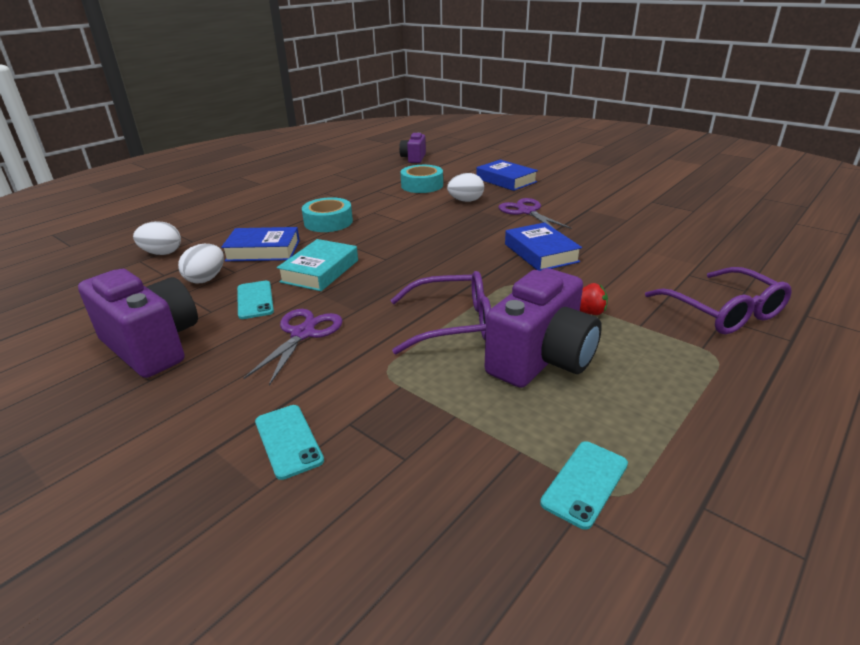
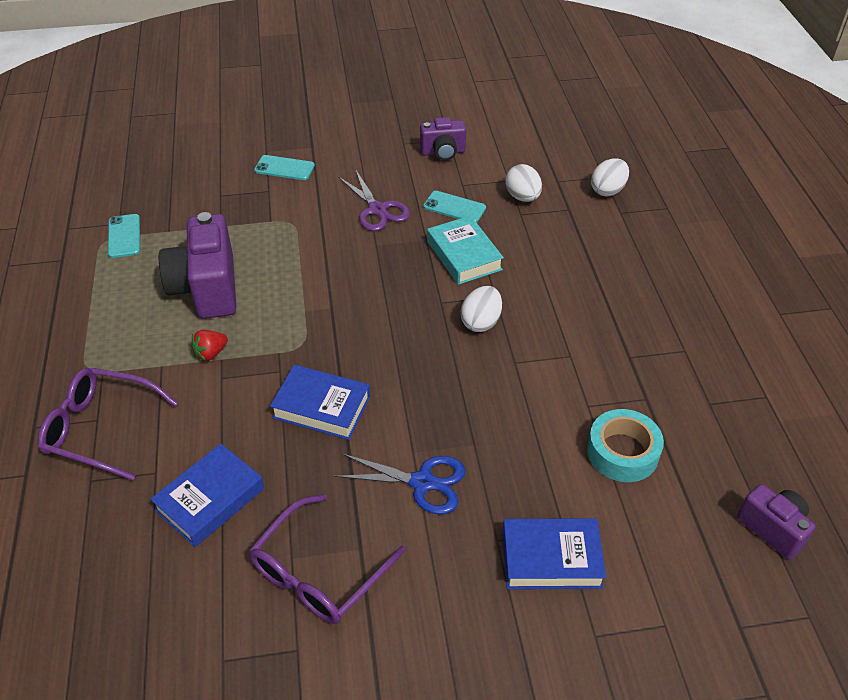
camera: 130 degrees right, 15 degrees up
purple camera [78,269,198,378] -> purple camera [420,117,466,161], size x0.57
blue book [221,227,300,261] -> blue book moved to [150,444,264,547]
turquoise tape [302,197,353,232] -> none
purple glasses [391,271,491,354] -> purple glasses moved to [249,494,405,624]
white egg [447,173,484,202] -> white egg moved to [461,286,502,332]
purple scissors [498,198,572,229] -> blue scissors [334,453,466,515]

